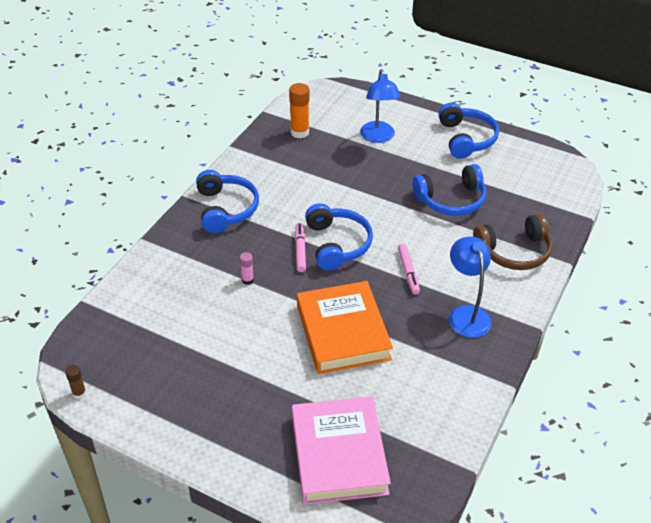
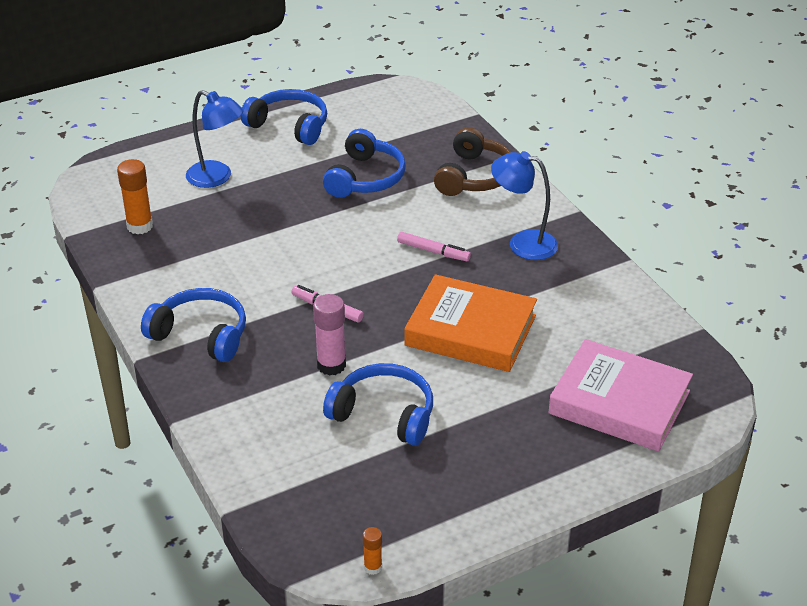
camera: 55 degrees left, 5 degrees down
brown glue stick [65,365,87,399] -> orange glue stick [363,527,382,575]
pink glue stick [240,252,254,285] -> pink glue stick [313,294,346,376], size x1.84
blue headphones [305,203,373,271] -> blue headphones moved to [323,363,433,446]

